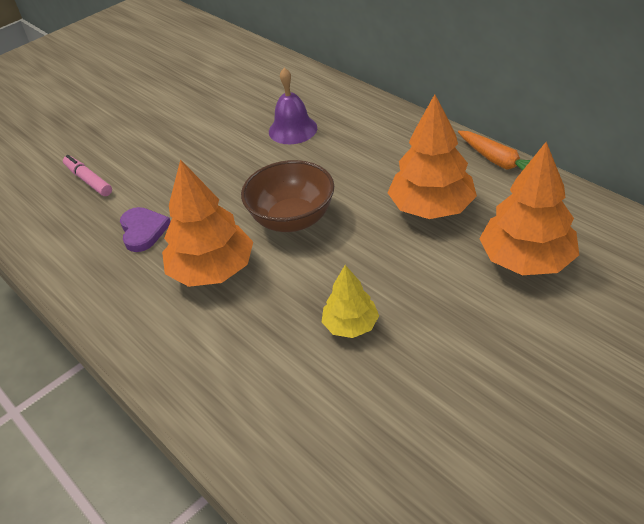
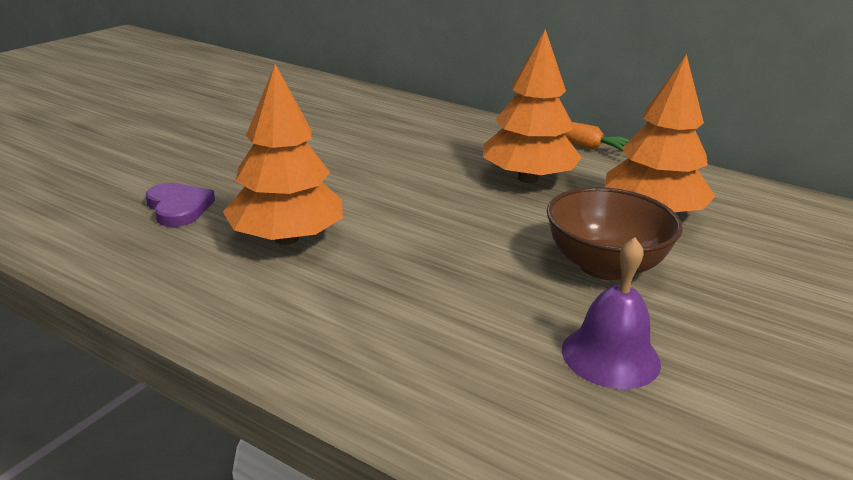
camera: 20 degrees left, 15 degrees down
pink marker [63,155,112,196] -> none
brown bowl [241,160,334,232] -> brown bowl moved to [547,187,683,280]
purple bell [269,68,317,144] -> purple bell moved to [562,237,661,389]
yellow tree [322,265,379,338] -> none

